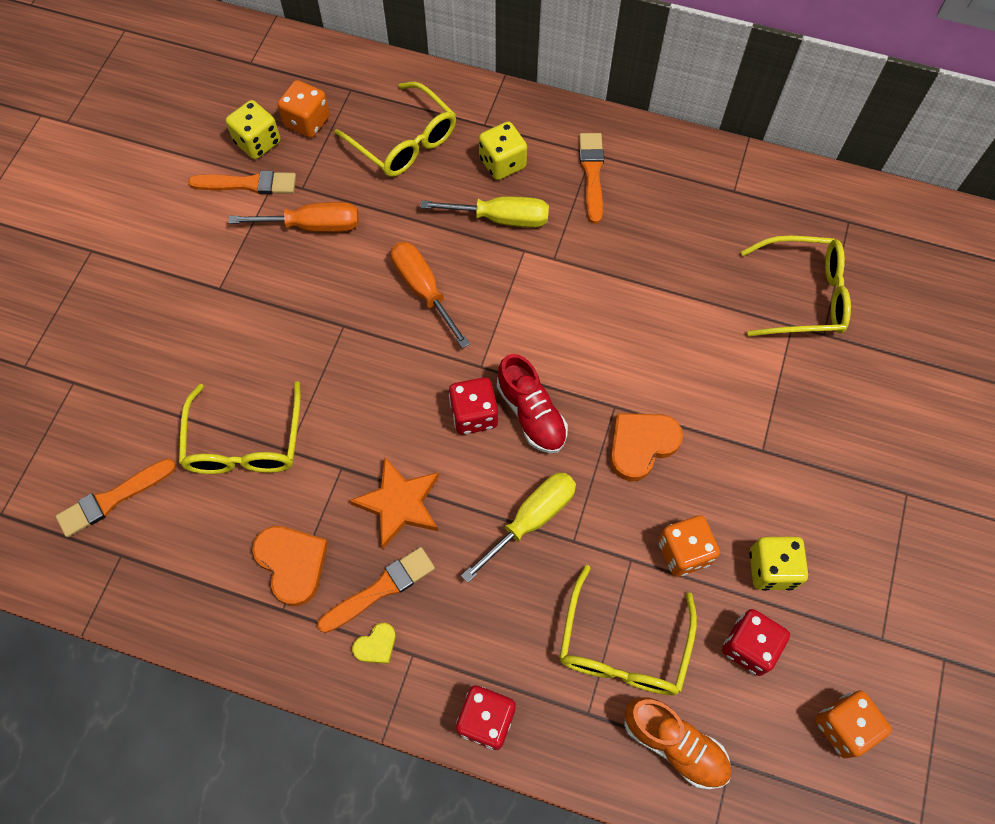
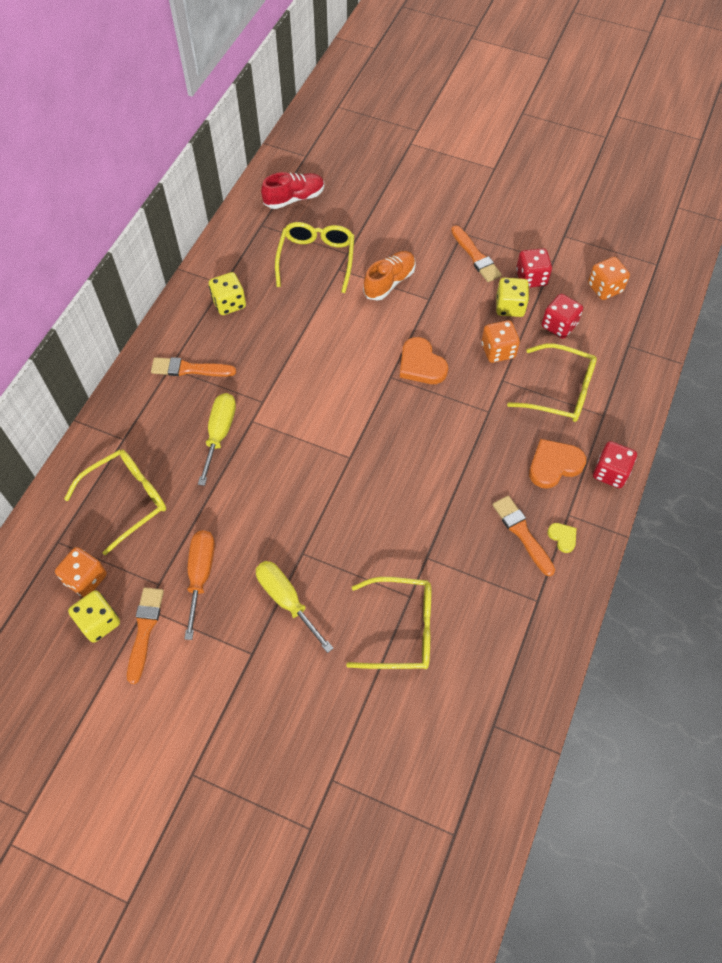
camera: 85 degrees left, 5 degrees down
orange brush [56,459,176,537] -> orange brush moved to [451,226,502,282]
orange heart [252,526,328,606] -> orange heart moved to [529,439,586,489]
orange star [349,457,439,549] -> none
orange screwdriver [391,242,470,349] -> none
red dice [449,377,498,435] -> red dice moved to [516,248,552,288]
yellow screwdriver [461,472,576,583] -> yellow screwdriver moved to [256,561,334,653]
yellow dice [479,122,527,180] -> yellow dice moved to [209,272,246,315]
red shoe [497,354,568,453] -> red shoe moved to [261,172,324,209]
orange shoe [624,697,731,790] -> orange shoe moved to [363,251,416,301]

